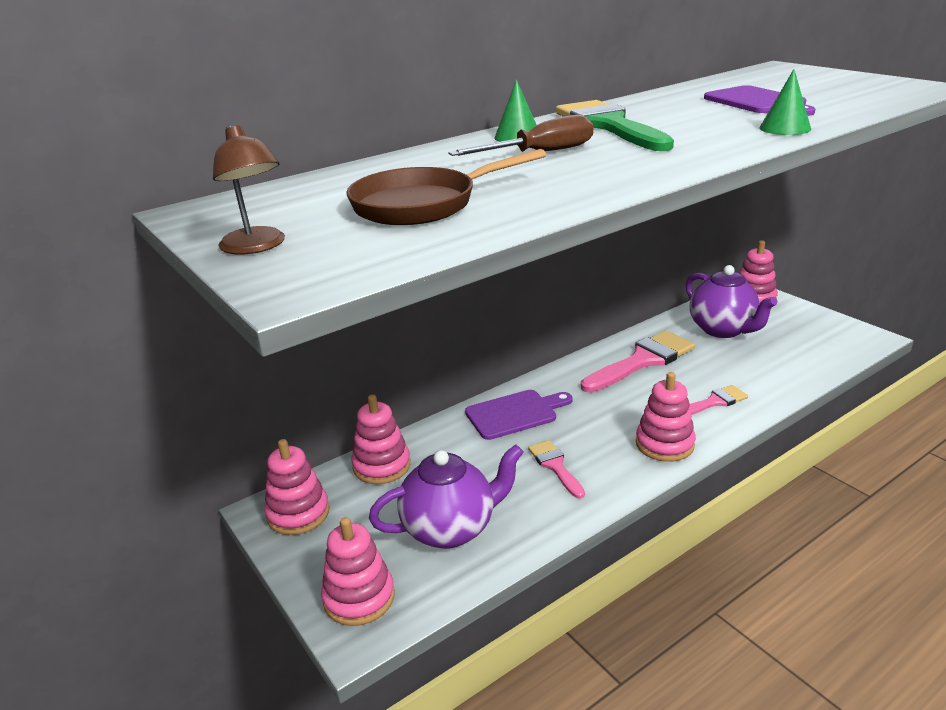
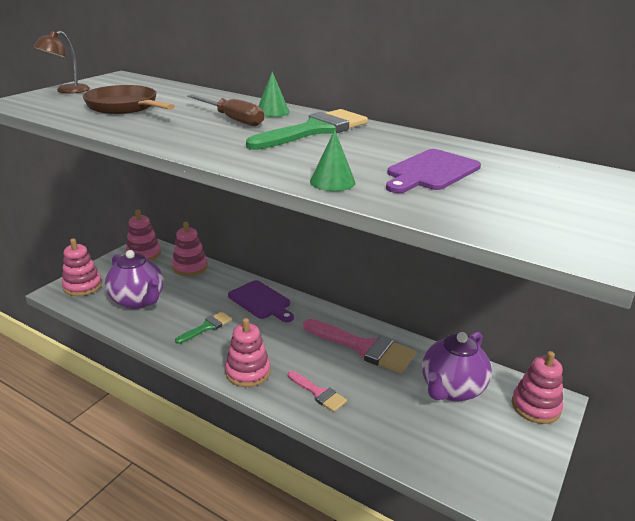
camera: 65 degrees right, 0 degrees up
pink brush [528,440,585,499] -> green brush [175,311,232,344]

